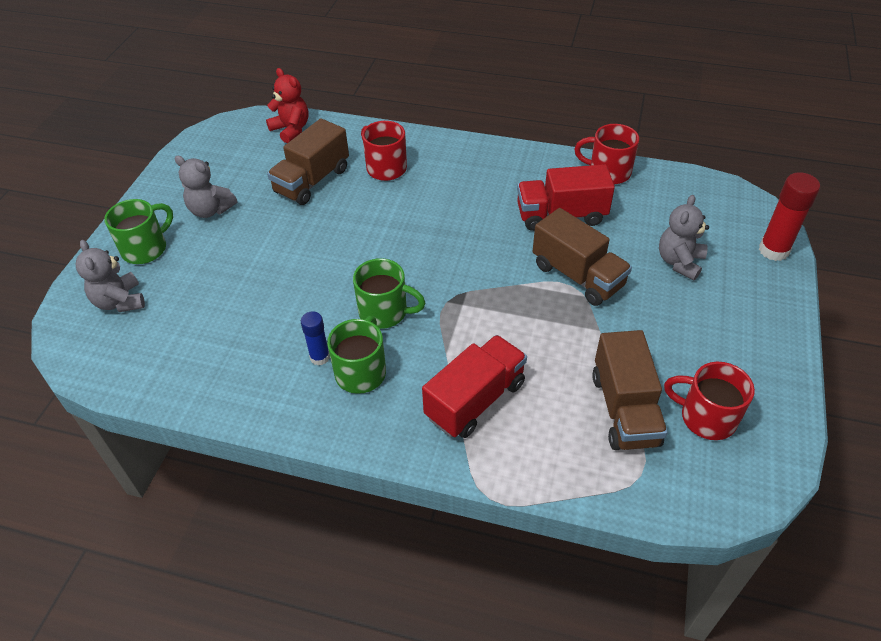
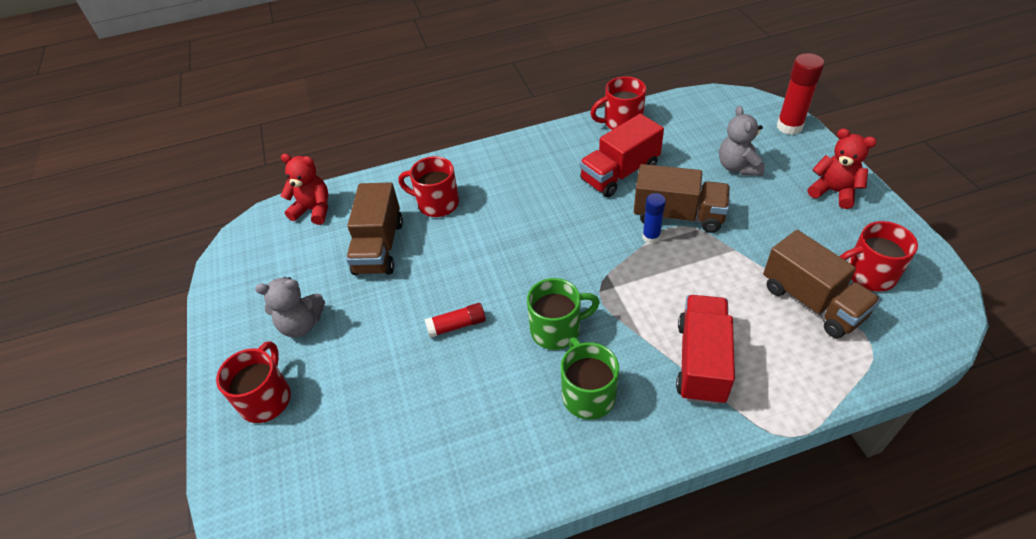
camera: 30 degrees left, 0 degrees up
grey teddy bear [76,240,145,312] -> none
green mug [104,199,173,264] -> red mug [216,341,291,423]
blue glue stick [301,311,330,365] -> blue glue stick moved to [642,193,666,244]
none -> red glue stick [425,303,486,338]
none -> red teddy bear [808,128,877,209]

